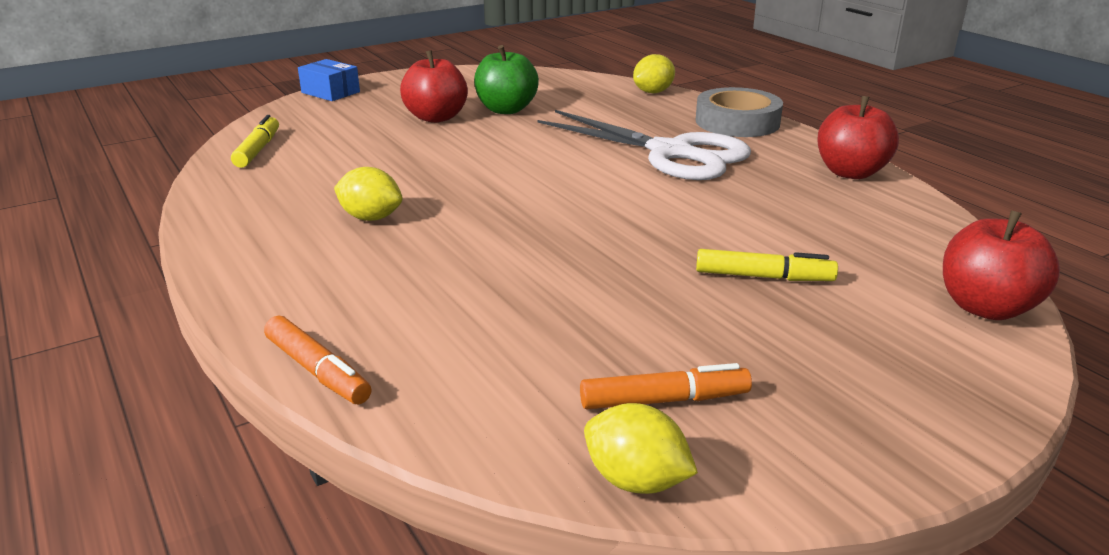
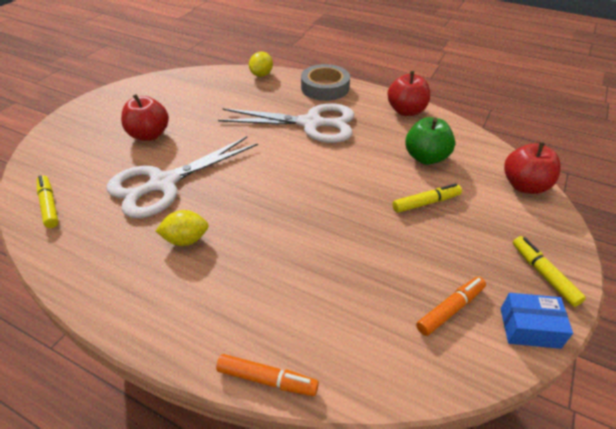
camera: 30 degrees left, 15 degrees up
blue box [298,59,360,101] -> blue box moved to [501,293,573,349]
green apple [474,45,539,114] -> green apple moved to [405,117,455,165]
yellow lemon [584,403,698,494] -> none
none -> white scissors [107,136,258,218]
none -> yellow marker [513,236,586,307]

